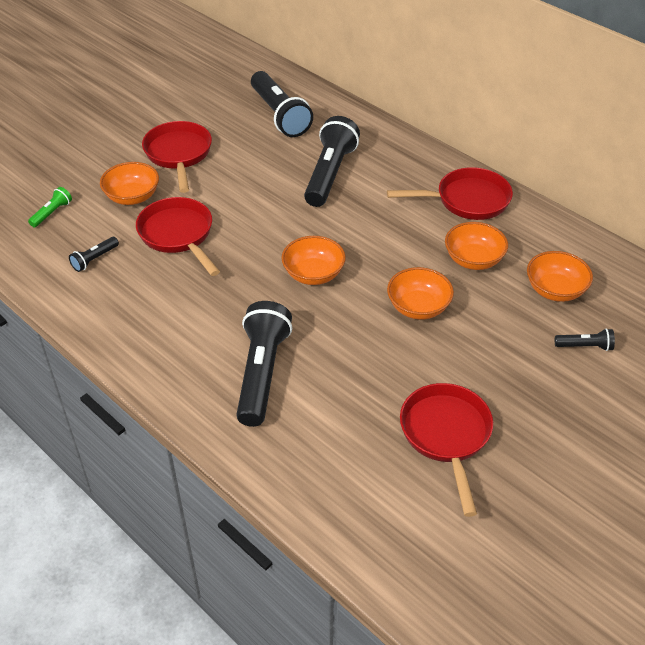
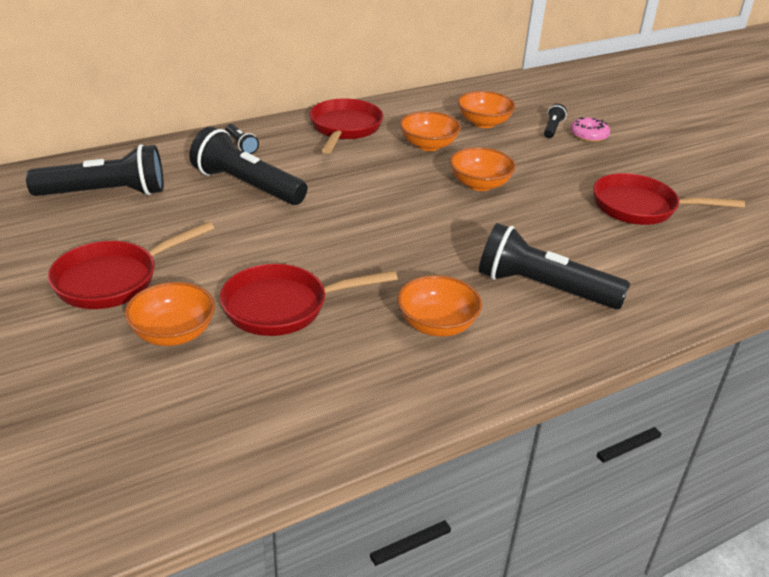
camera: 75 degrees left, 10 degrees down
green flashlight [28,187,72,227] -> none
black flashlight [69,237,119,272] -> black flashlight moved to [226,124,259,154]
red pan [142,121,212,193] -> red pan turned 45 degrees counterclockwise [48,222,214,309]
orange bowl [282,236,346,285] -> orange bowl moved to [397,275,482,337]
none -> pink donut [571,117,610,142]

